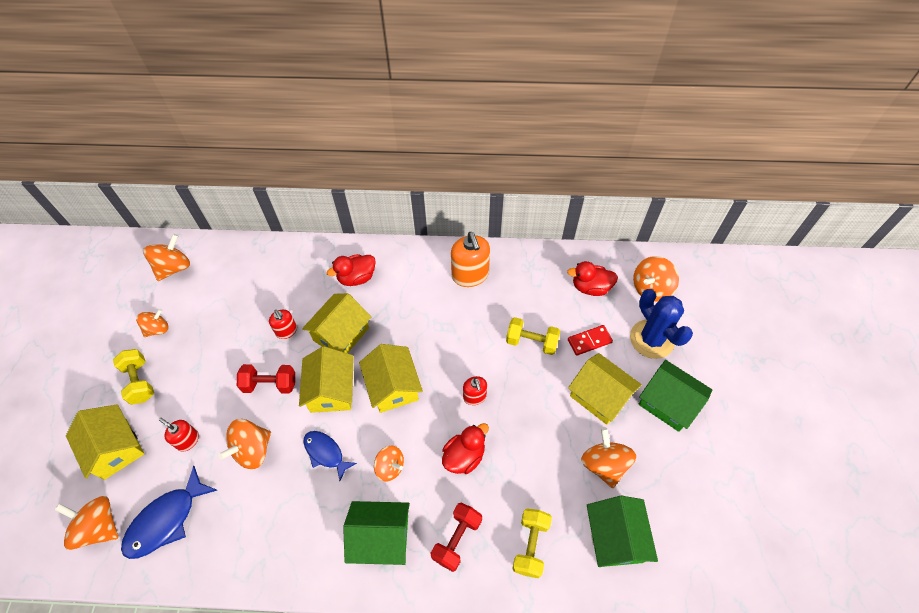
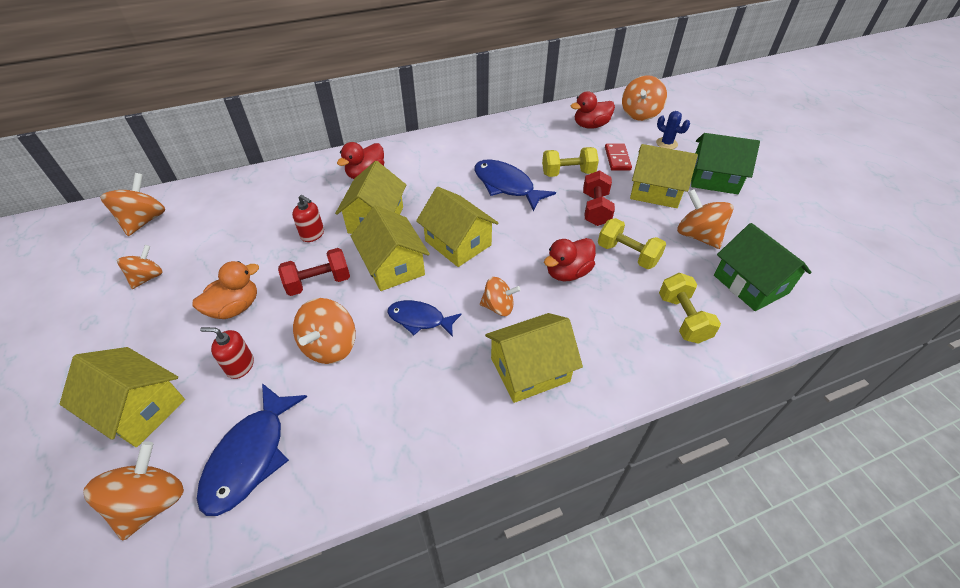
camera: 25 degrees left, 10 degrees down
orange spinning top [55,496,118,550] -> orange spinning top turned 105 degrees clockwise [83,441,184,540]
yellow dumbbell [113,349,154,405] -> yellow dumbbell moved to [598,218,666,269]
green house [343,501,410,565] -> yellow house [485,313,583,403]
red dumbbell [431,503,482,572] -> red dumbbell moved to [583,170,615,226]
red duck [442,423,489,474] -> red duck turned 150 degrees counterclockwise [544,238,596,281]
orange soap dispenser [451,232,490,287] -> none
red soap dispenser [463,376,487,405] -> none
red domino [568,325,613,356] -> red domino turned 45 degrees counterclockwise [605,143,632,171]
blue cactus [630,289,693,359] -> blue cactus [656,111,690,149], size x0.50
none -> orange duck [192,261,259,319]
none -> blue fish [474,159,556,211]

